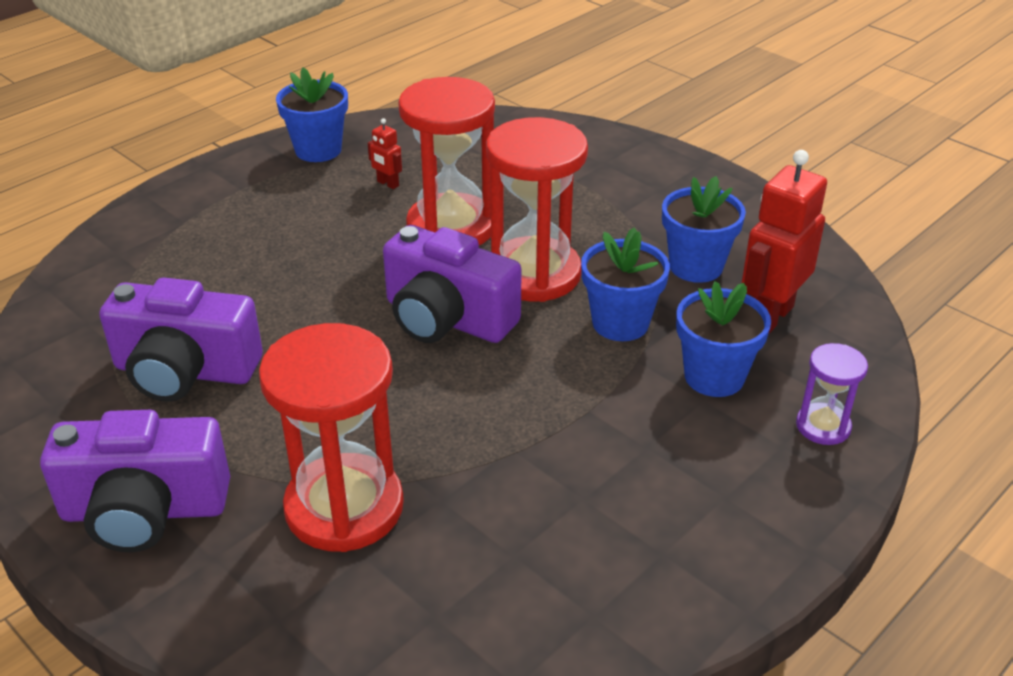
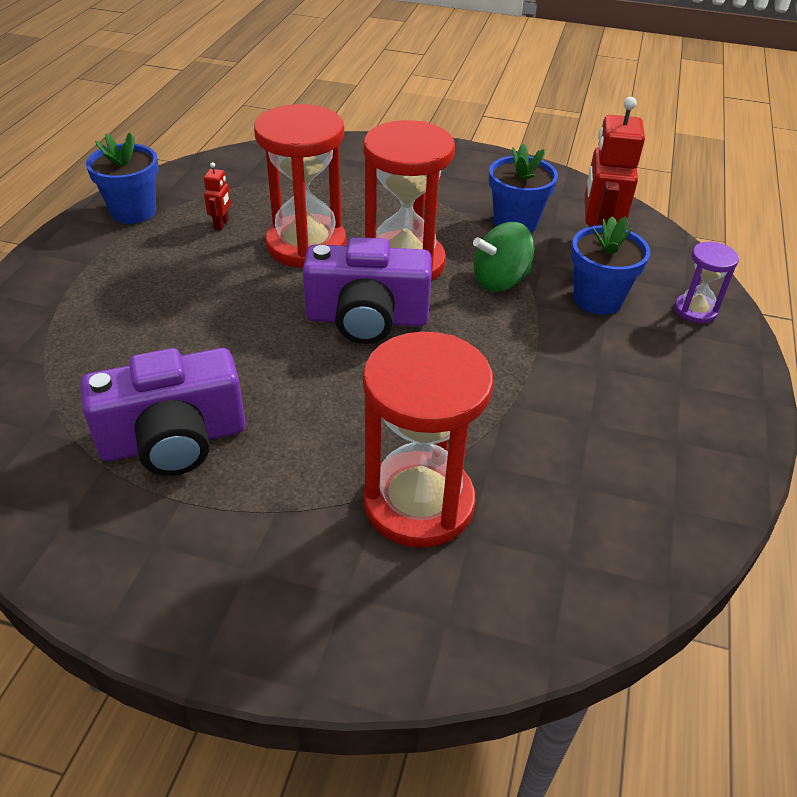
camera: 30 degrees left, 5 degrees up
purple camera [40,410,230,552] -> none
red robot [368,118,402,189] -> red robot turned 90 degrees counterclockwise [204,162,231,230]
blue flower pot [581,227,670,341] -> green spinning top [473,222,535,292]

